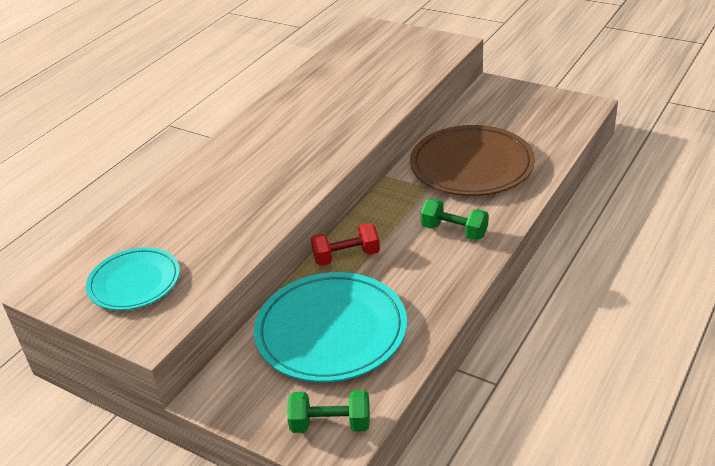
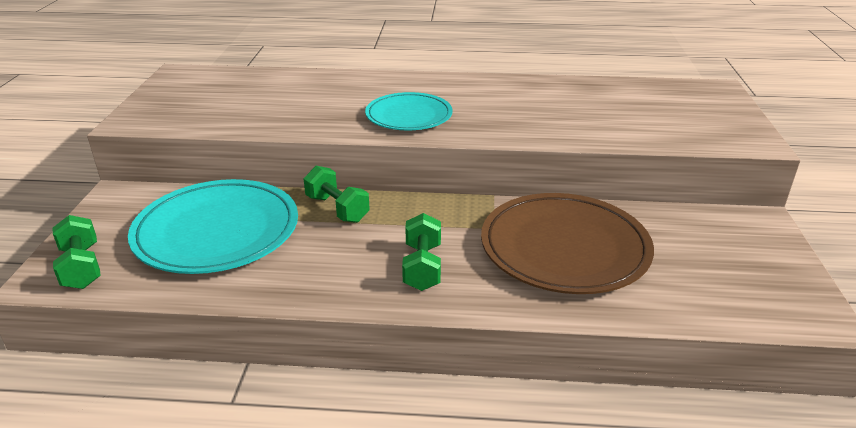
camera: 60 degrees right, 5 degrees down
turquoise plate [86,247,180,310] -> turquoise plate moved to [365,92,453,130]
red dumbbell [311,223,380,266] -> green dumbbell [304,166,370,223]

